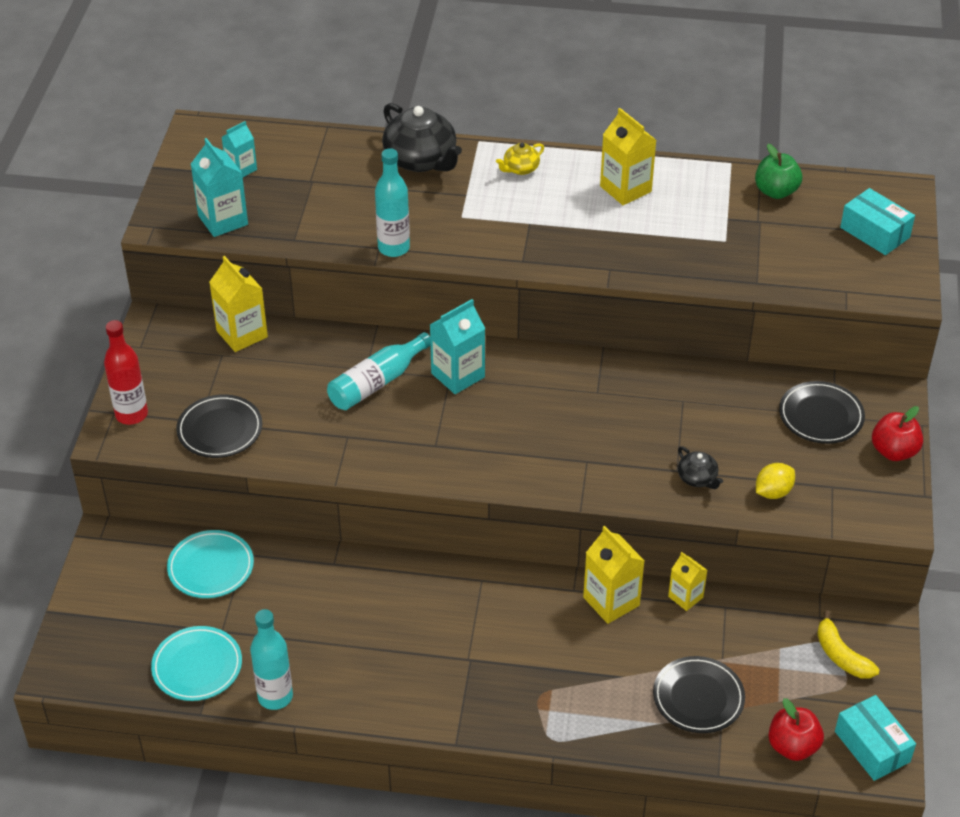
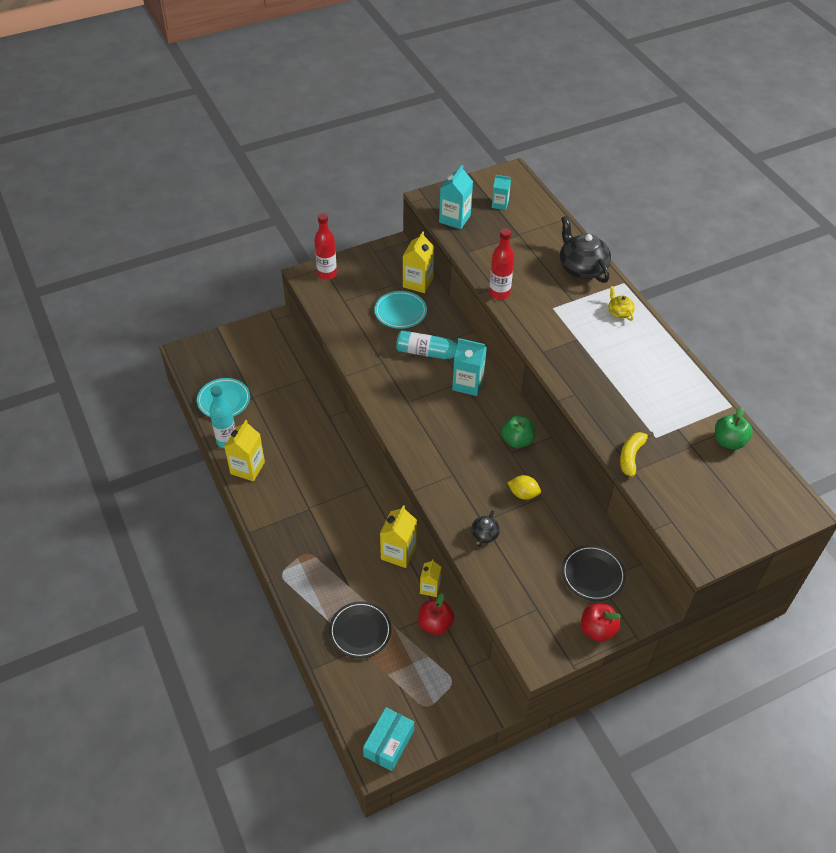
camera: 55 degrees right, 5 degrees up
turquoise plate [167,530,254,598] -> turquoise plate moved to [374,291,427,329]
black plate [176,394,263,458] -> none
turquoise bottle [375,148,410,257] -> red bottle [489,228,514,300]
black teapot [382,103,462,172] -> black teapot turned 135 degrees clockwise [560,216,611,283]
yellow teapot [496,143,544,175] -> yellow teapot turned 45 degrees clockwise [609,286,635,321]
yellow carton [600,108,656,205] -> yellow carton moved to [224,420,265,481]
yellow lemon [756,463,795,499] -> yellow lemon moved to [507,475,541,500]
red apple [768,698,824,761] -> red apple moved to [418,593,455,635]
yellow banana [817,610,879,679] -> yellow banana moved to [620,432,654,477]
turquoise box [840,188,915,255] -> none
none -> green apple [501,415,535,448]

